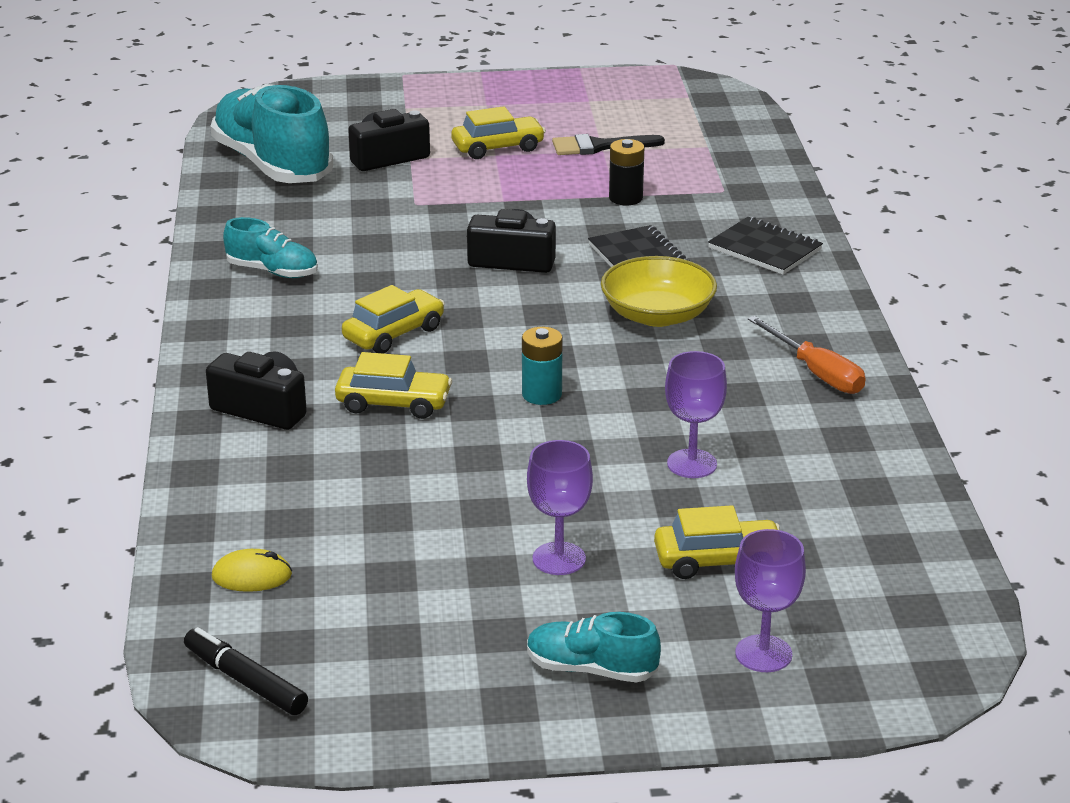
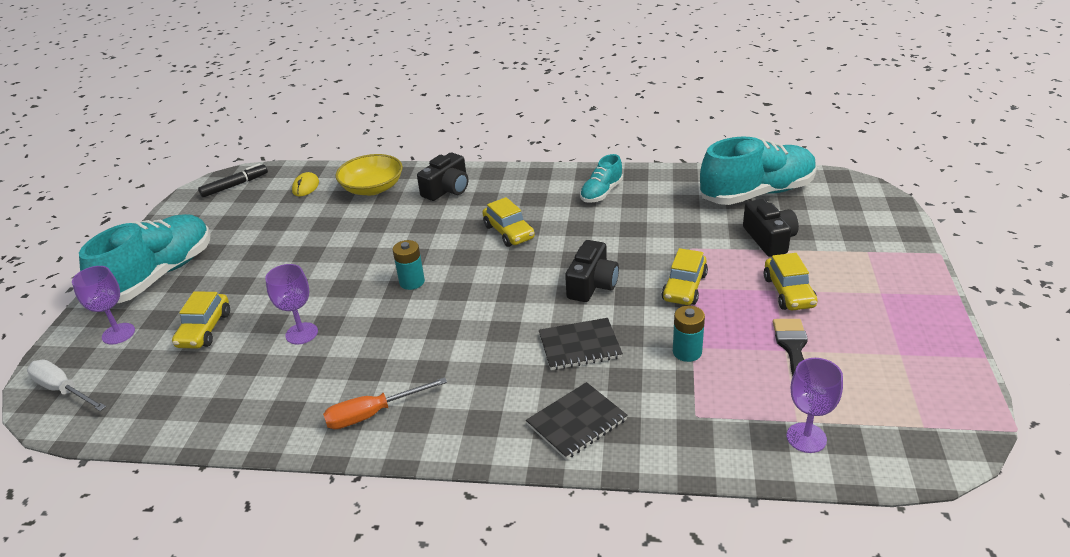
camera: 105 degrees right, 5 degrees up
yellow car [335,352,452,419] -> yellow car moved to [662,248,708,305]
purple goblet [527,440,593,575] -> purple goblet moved to [786,358,843,453]
turquoise shoe [527,612,661,683] -> turquoise shoe [79,214,210,303], size x1.99
yellow bowl [601,256,717,327] -> yellow bowl moved to [335,154,403,195]
black battery [609,139,644,205] -> turquoise battery [673,305,705,362]
none -> white screwdriver [27,360,106,411]

